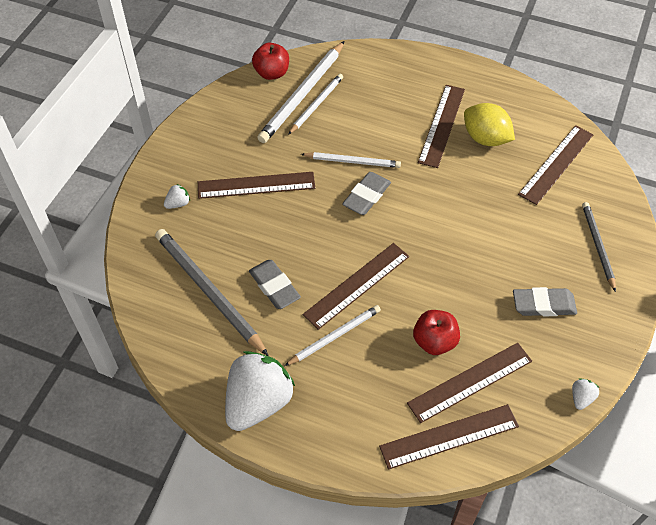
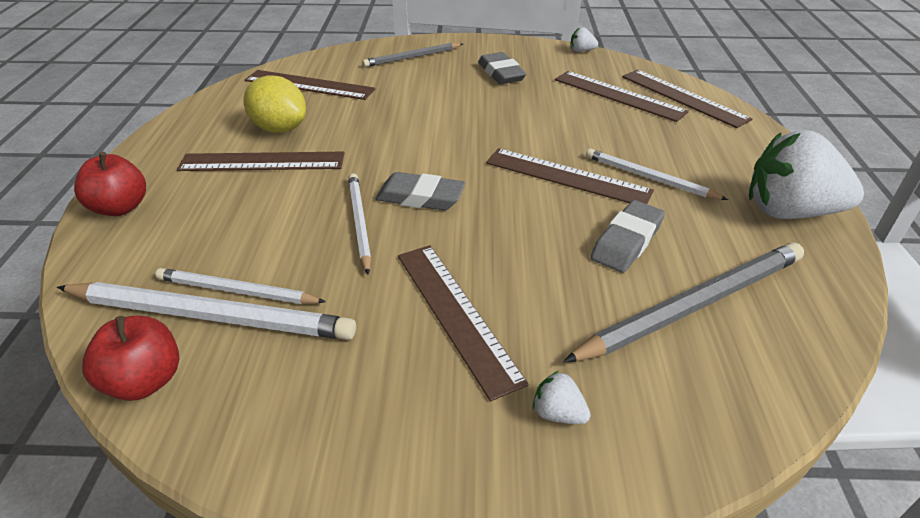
camera: 110 degrees left, 15 degrees down
grey pencil [155,229,269,356] -> grey pencil turned 150 degrees counterclockwise [563,242,804,363]
red apple [413,310,460,355] -> red apple moved to [74,152,146,216]
yellow lemon [464,103,515,146] -> yellow lemon turned 75 degrees counterclockwise [244,75,306,133]

